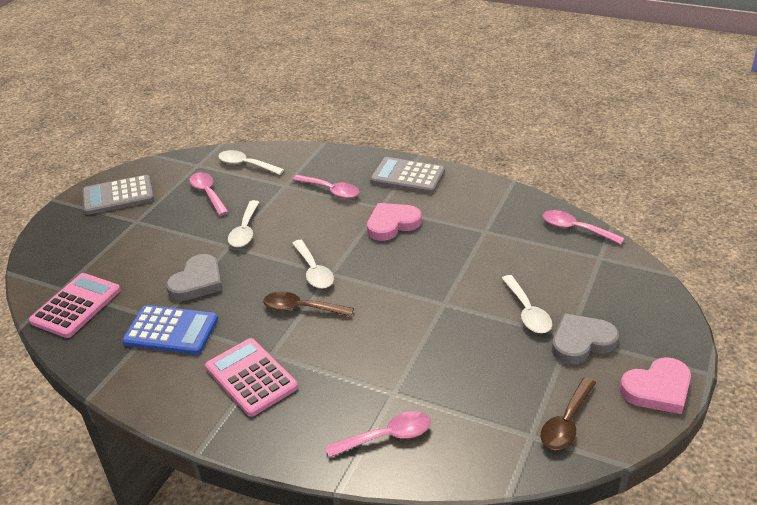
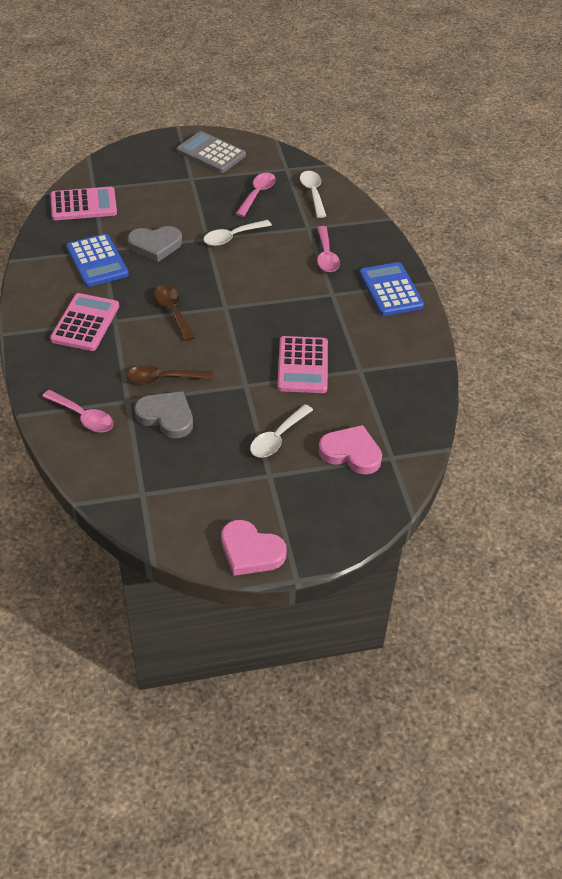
camera: 50 degrees right, 10 degrees up
white spoon [292,240,334,289] -> none
pink heart [367,203,421,241] -> pink heart moved to [318,425,382,474]
grey calculator [370,157,445,194] -> blue calculator [359,262,424,316]
brown spoon [541,377,596,450] -> brown spoon moved to [126,365,212,384]
pink spoon [543,210,624,245] -> none
grey heart [552,313,619,364] -> grey heart moved to [134,391,193,438]
none -> pink calculator [277,336,328,393]

